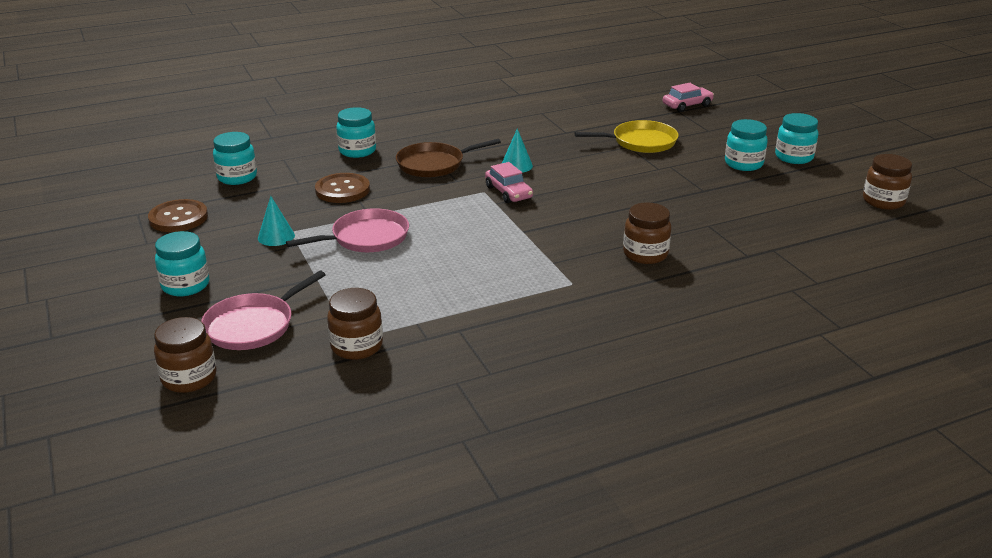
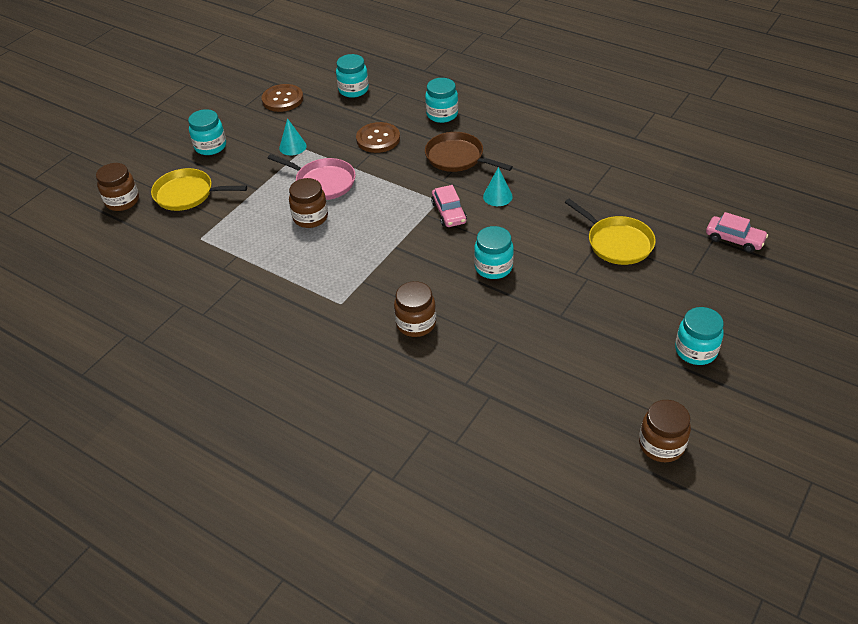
camera: 60 degrees right, 15 degrees up
pink pan [201,271,326,350] -> yellow pan [151,168,247,211]
brown jar [327,288,383,360] -> brown jar moved to [289,178,328,228]
pink car [485,162,533,203] -> pink car turned 45 degrees counterclockwise [431,185,467,227]
turquoise jar [725,119,768,171] -> turquoise jar moved to [474,226,514,279]

